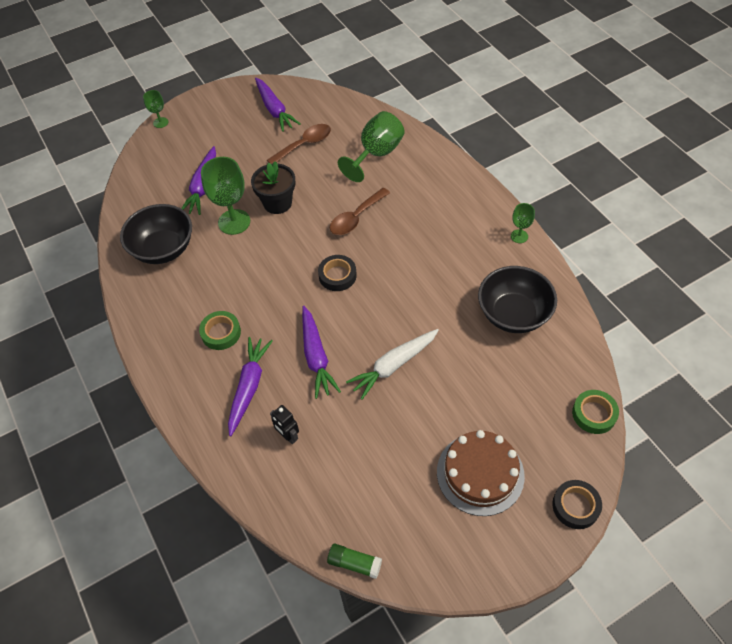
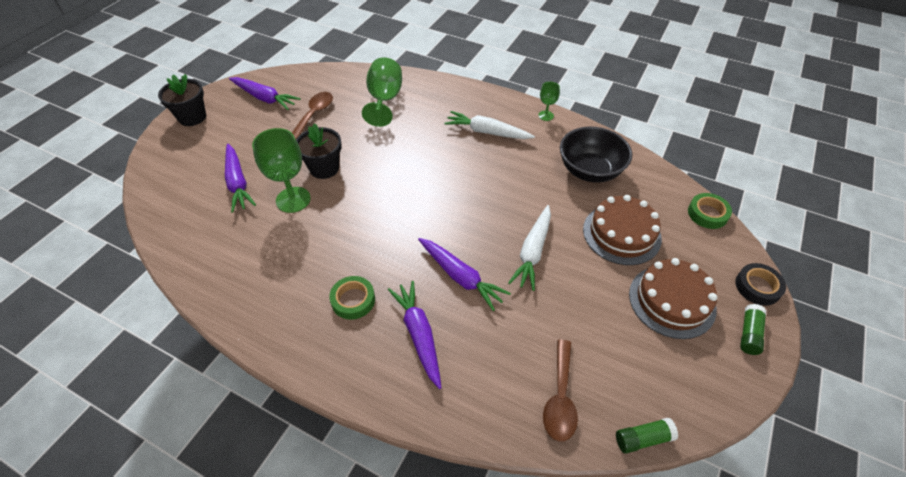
camera: 35 degrees left, 5 degrees down
black bowl [120,204,192,264] -> none
green goblet [143,90,168,128] -> none
black robot [270,405,299,444] -> none
black tape [318,255,357,291] -> none
brown spoon [330,188,390,235] -> brown spoon moved to [543,340,578,442]
none -> black flower pot [158,74,206,126]
none -> white carrot [444,111,535,139]
none -> brown cake [583,195,662,265]
none -> green glue stick [740,304,766,355]

